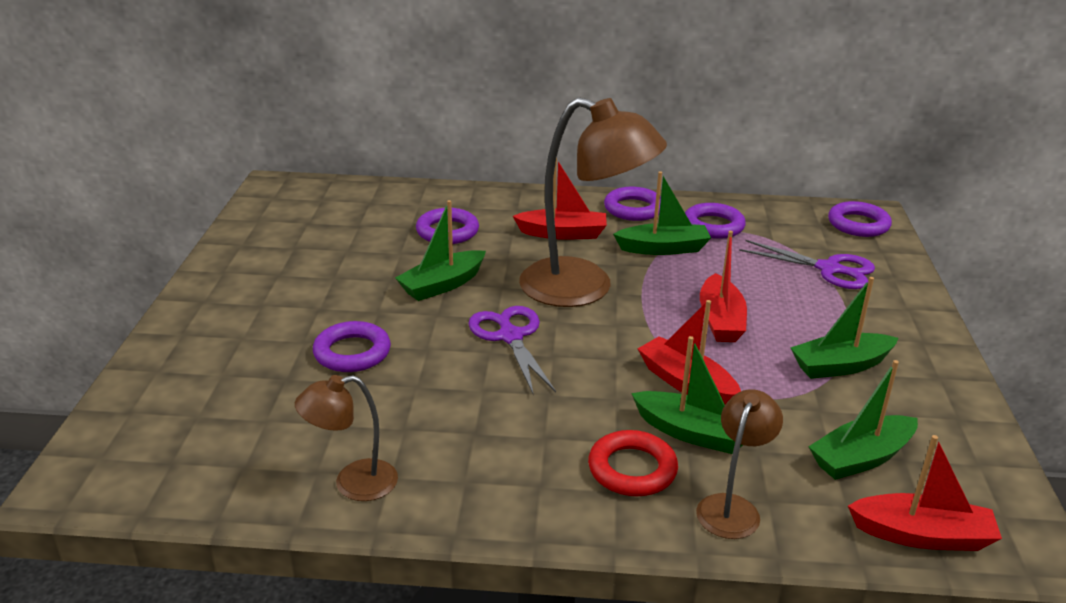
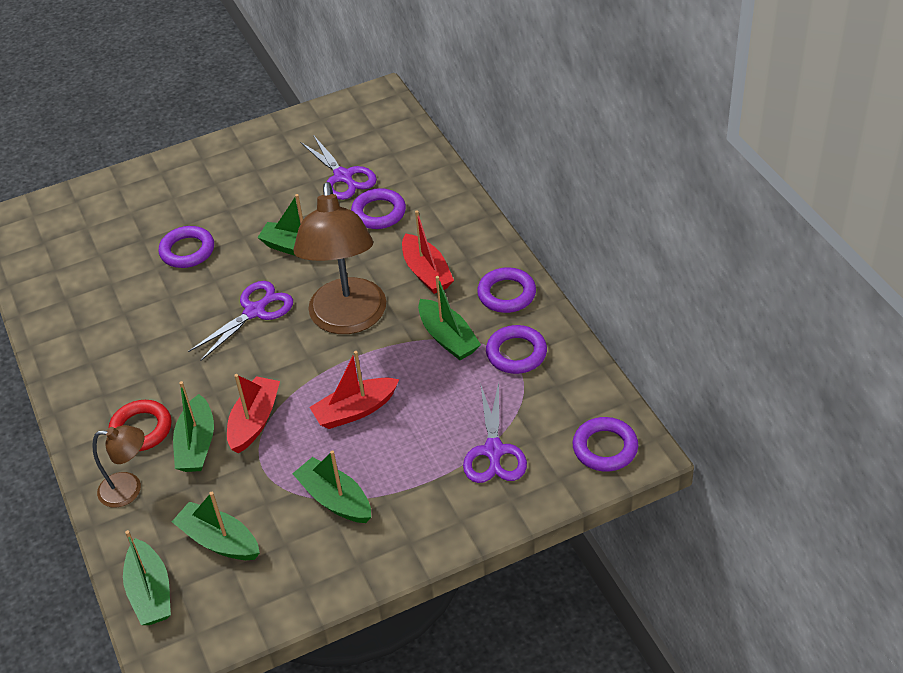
camera: 65 degrees right, 15 degrees up
brown lamp [295,375,398,501] -> none
red boat [848,435,1002,551] -> green boat [123,530,171,625]
none -> purple scissors [300,135,377,200]

